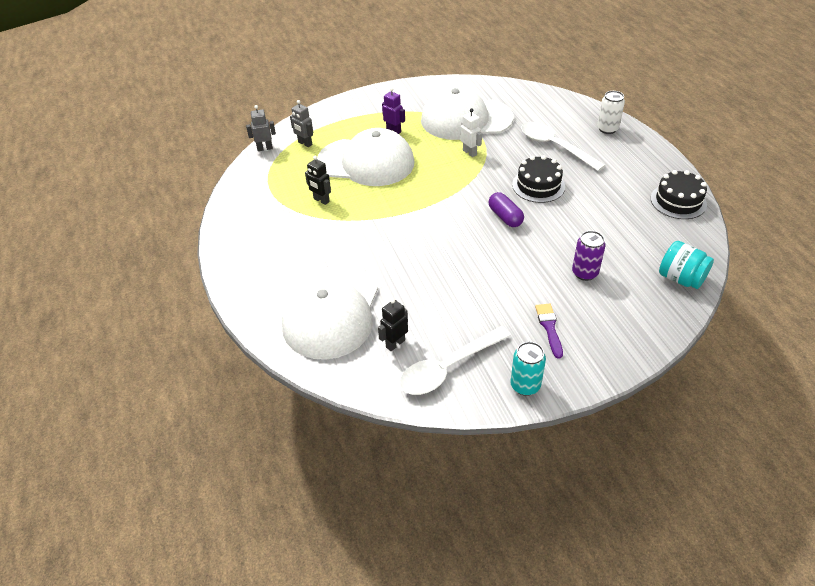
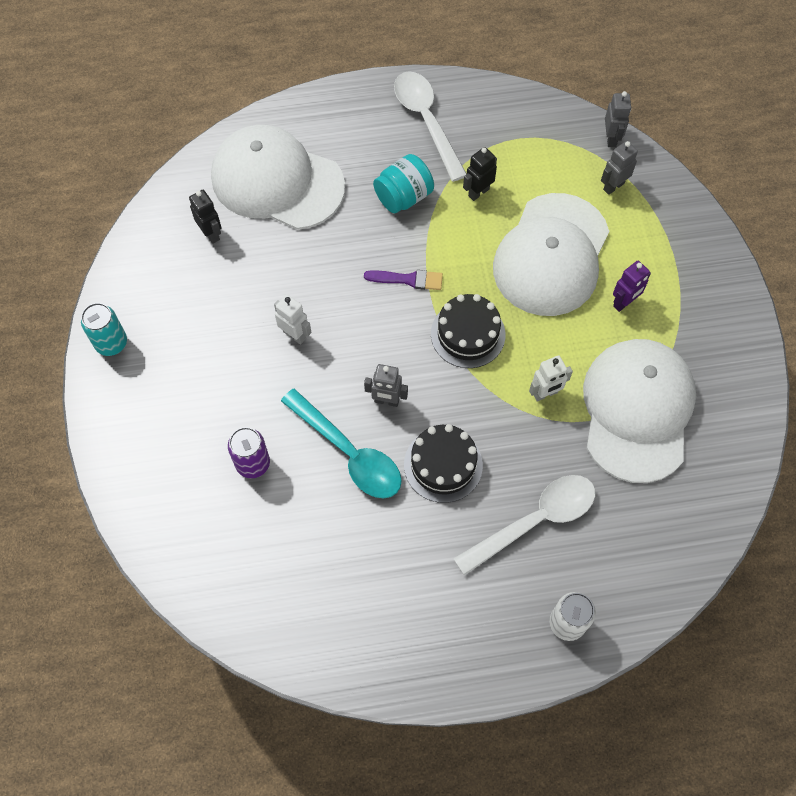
camera: 100 degrees right, 20 degrees up
white spoon [400,326,511,395] -> white spoon moved to [394,71,467,182]
purple capsule [489,192,524,227] -> grey robot [364,364,408,407]
purple brush [535,304,563,359] -> purple brush moved to [364,270,443,290]
black cake [651,170,707,219] -> black cake moved to [431,294,505,368]
turquoise jar [659,241,714,289] -> turquoise jar moved to [373,154,434,213]
none -> white robot [274,294,312,345]
none -> turquoise spoon [281,389,402,498]

